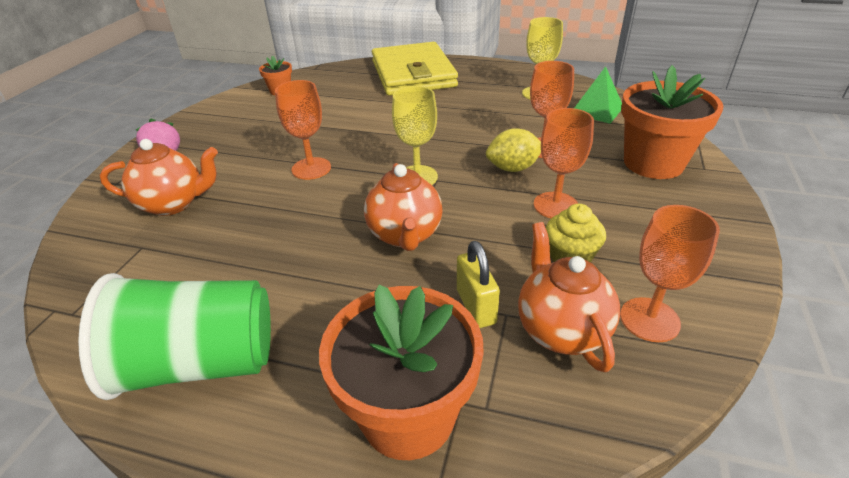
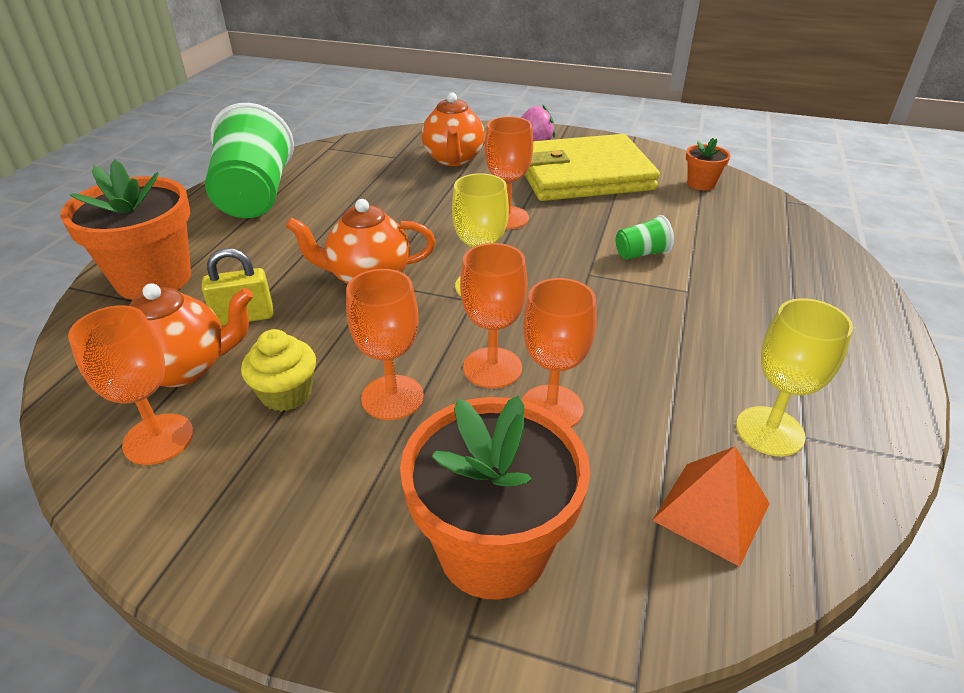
camera: 90 degrees right, 0 degrees up
yellow wallet [372,42,458,96] -> yellow wallet moved to [525,134,660,201]
yellow lemon [486,128,541,172] -> orange goblet [460,243,527,388]
green pyramid [574,66,622,124] -> orange pyramid [652,447,770,567]
none -> green cup [616,215,674,260]

